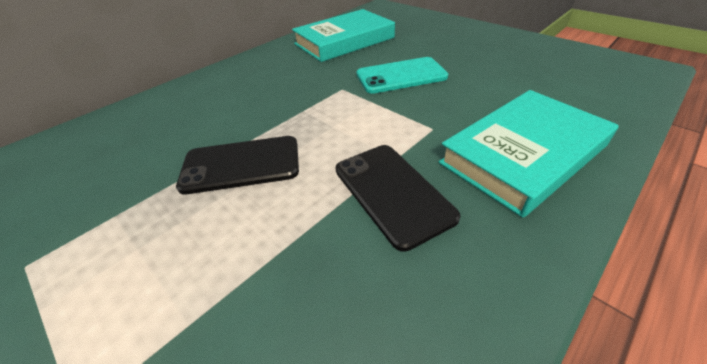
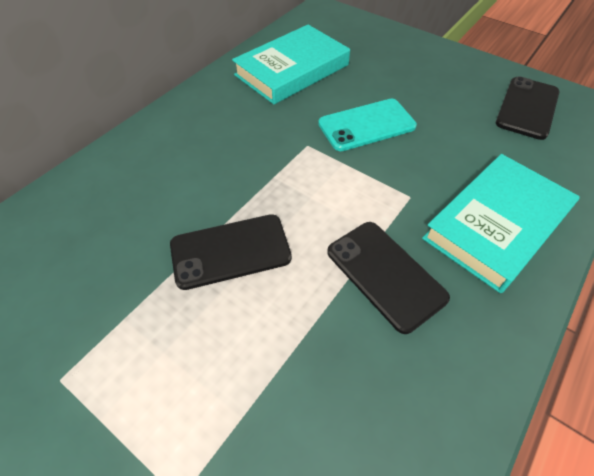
camera: 10 degrees left, 10 degrees up
none -> black phone [496,76,559,140]

